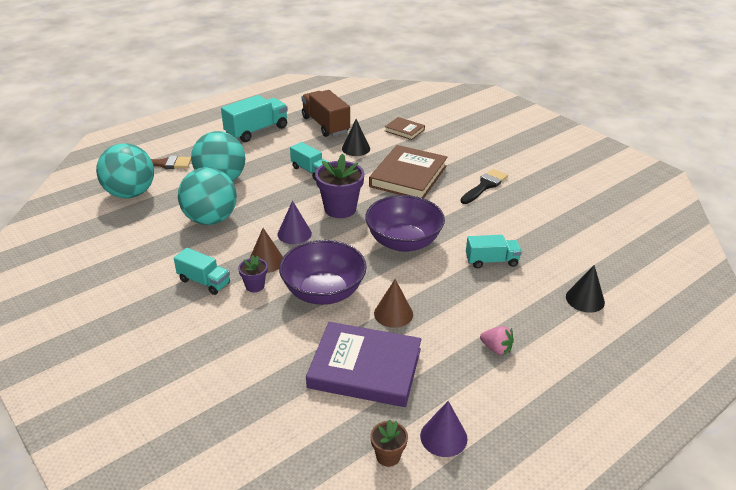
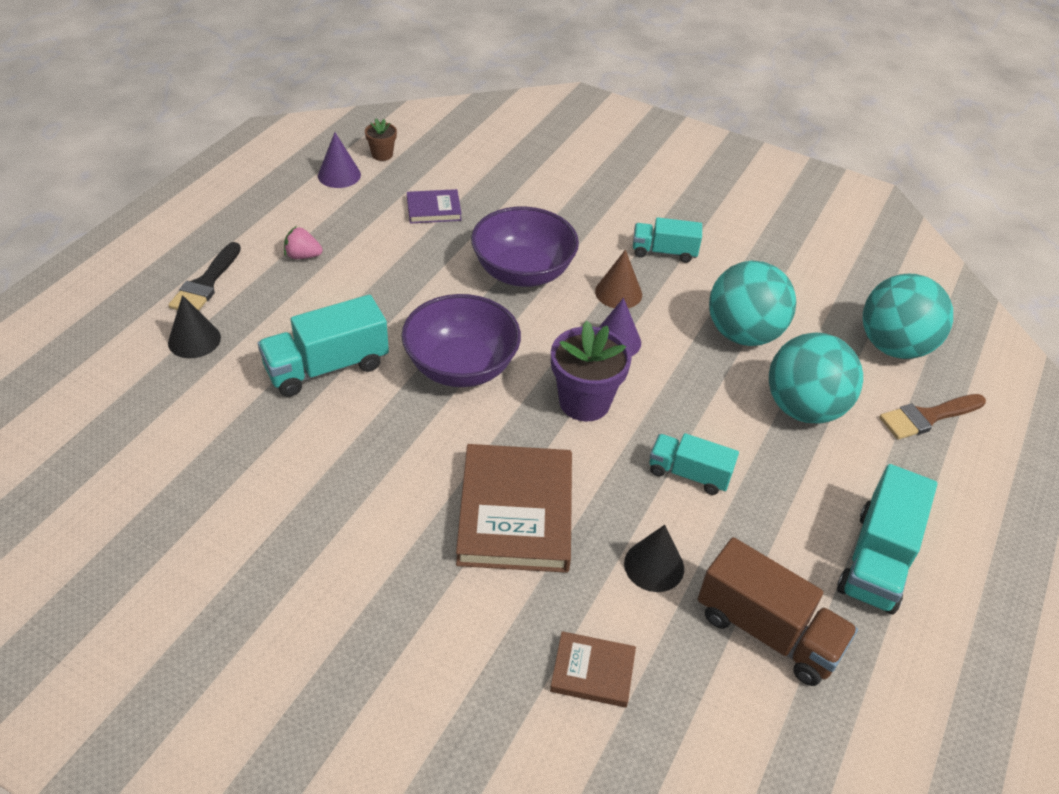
camera: 155 degrees right, 10 degrees up
purple flower pot [238,255,267,292] -> none
purple book [306,322,421,407] -> purple book [407,189,462,224], size x0.50
brown cone [374,279,413,328] -> none
black brush [460,169,508,204] -> black brush moved to [168,242,241,311]
turquoise truck [466,235,522,268] -> turquoise truck [258,295,389,397], size x1.58

